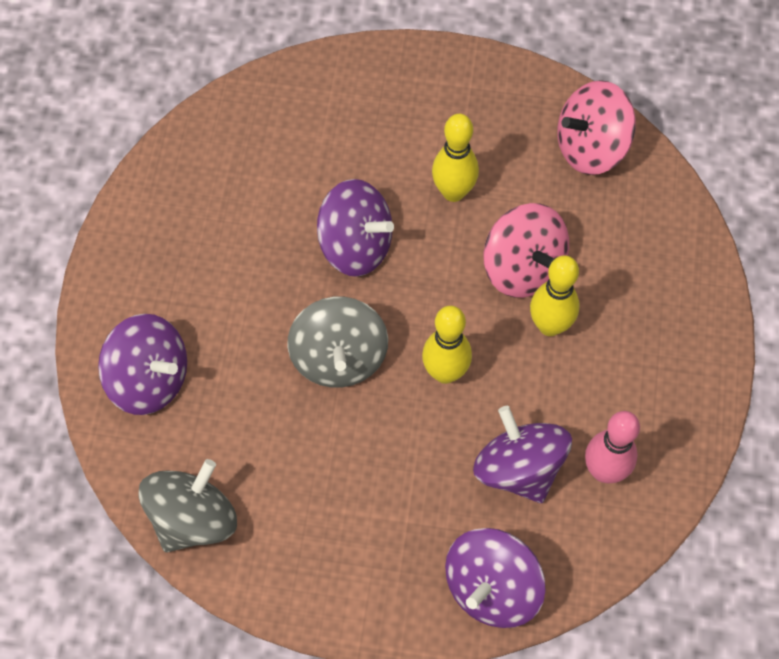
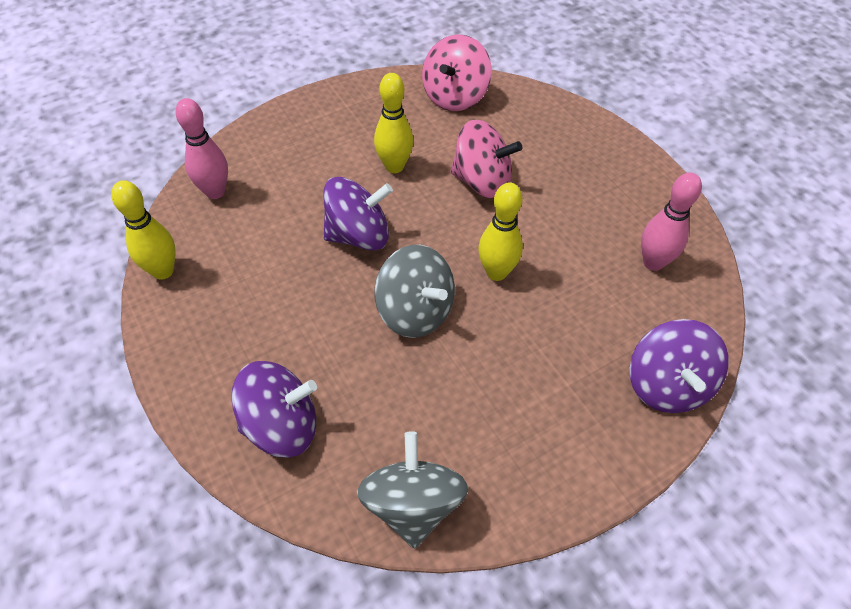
camera: 40 degrees left, 10 degrees down
purple spinning top [473,406,572,503] -> none
yellow bowling pin [530,255,580,336] -> yellow bowling pin moved to [111,180,176,280]
none -> pink bowling pin [176,98,228,199]

